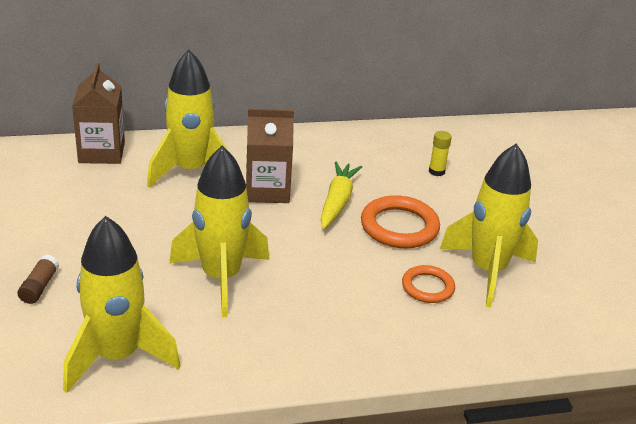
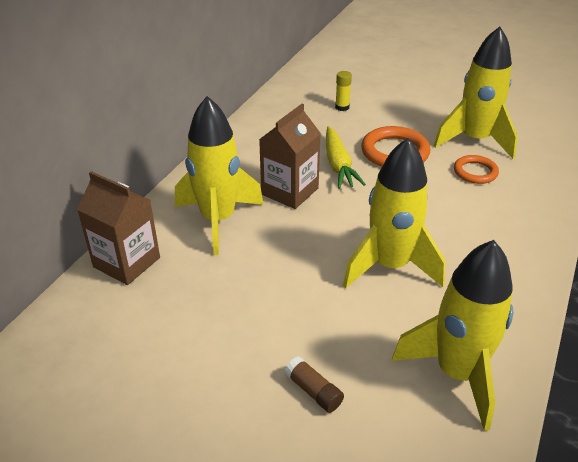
camera: 50 degrees left, 5 degrees up
yellow carrot [320,161,362,229] -> yellow carrot turned 150 degrees counterclockwise [326,126,366,189]

